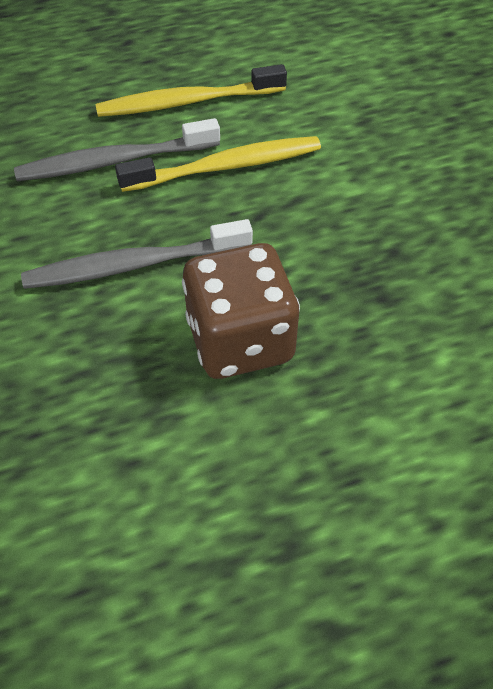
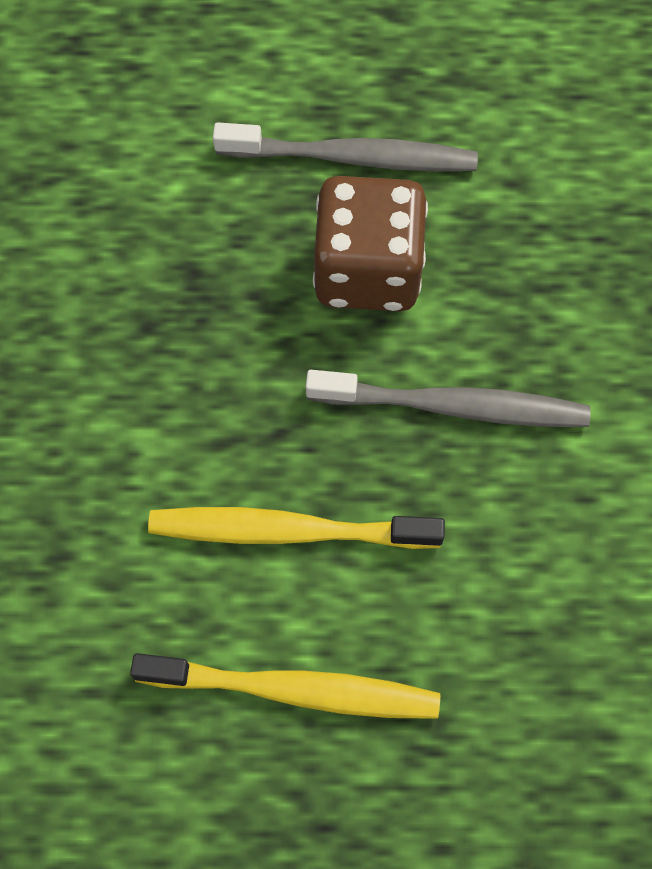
camera: 160 degrees left, 15 degrees up
grey toothbrush [14,118,220,181] -> grey toothbrush moved to [213,122,478,172]

